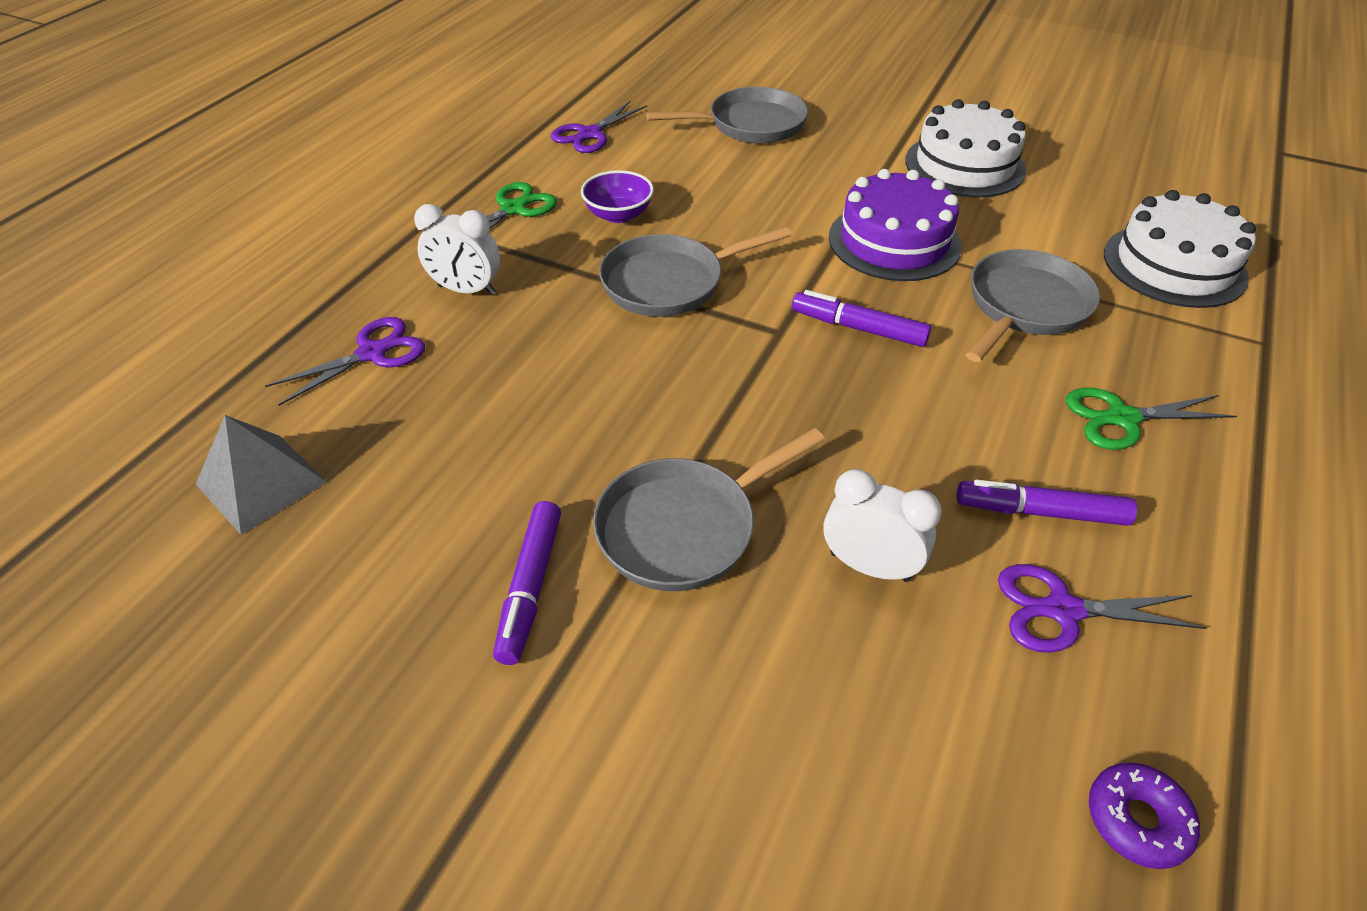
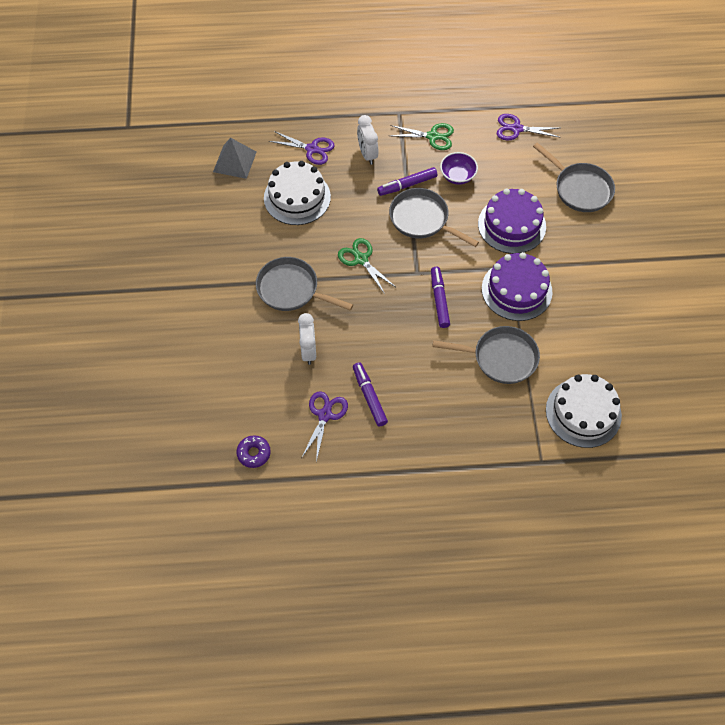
camera: 60 degrees right, 15 degrees up
purple marker [493,501,561,665] -> purple marker moved to [377,167,437,196]
white cake [905,99,1026,197] -> white cake moved to [264,161,331,225]
purple scissors [998,564,1207,653] -> purple scissors turned 45 degrees clockwise [302,391,348,462]
green scissors [1066,387,1237,450] -> green scissors moved to [338,238,395,294]
none -> purple cake [478,188,546,254]

